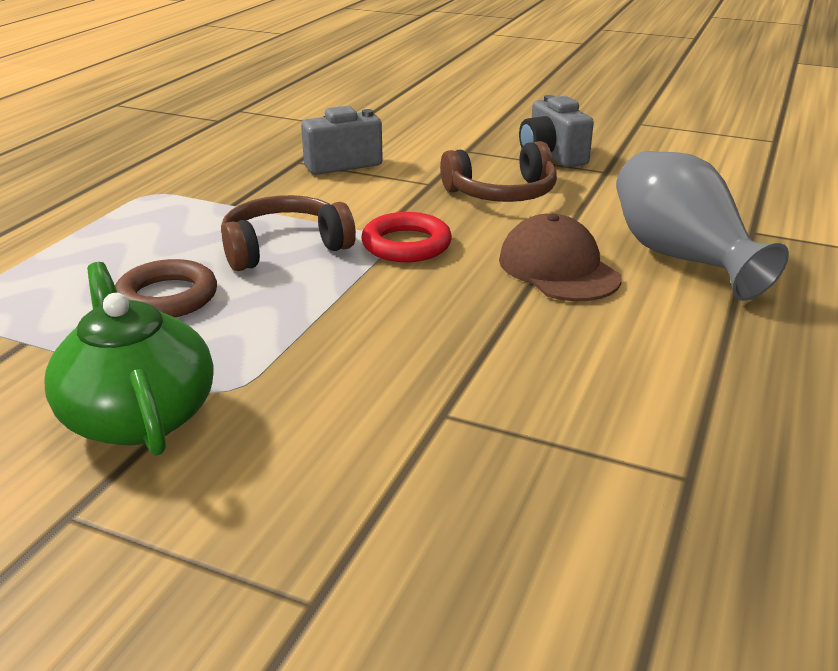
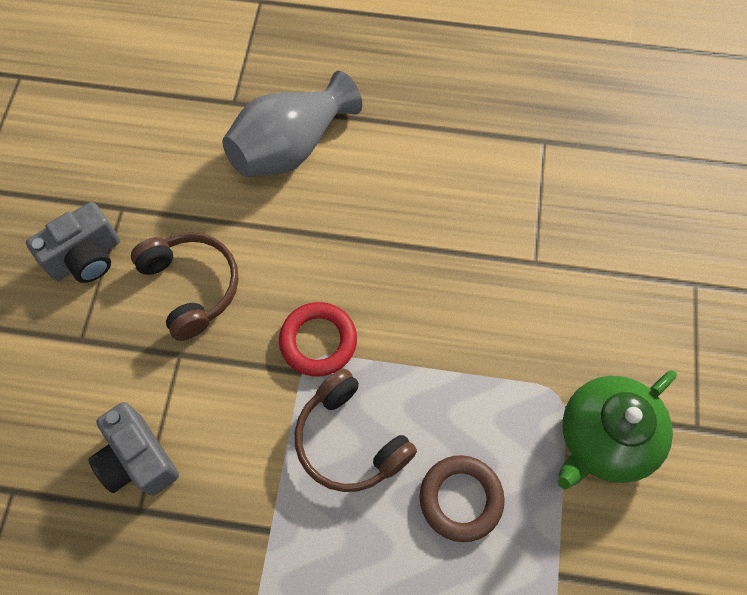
camera: 105 degrees left, 35 degrees up
brown cap [499,213,622,301] -> none

